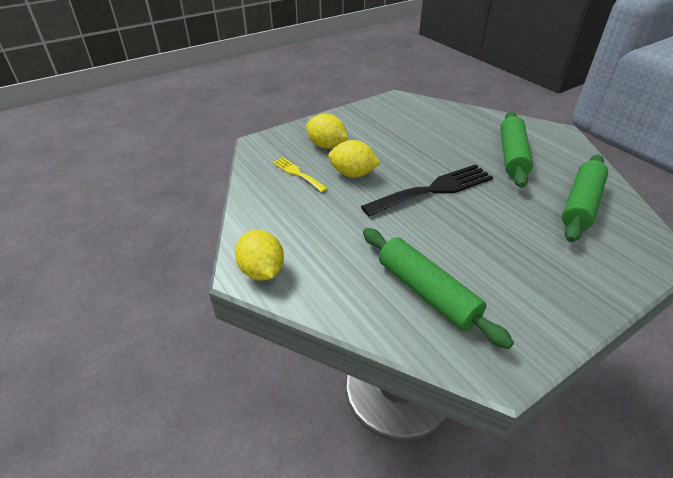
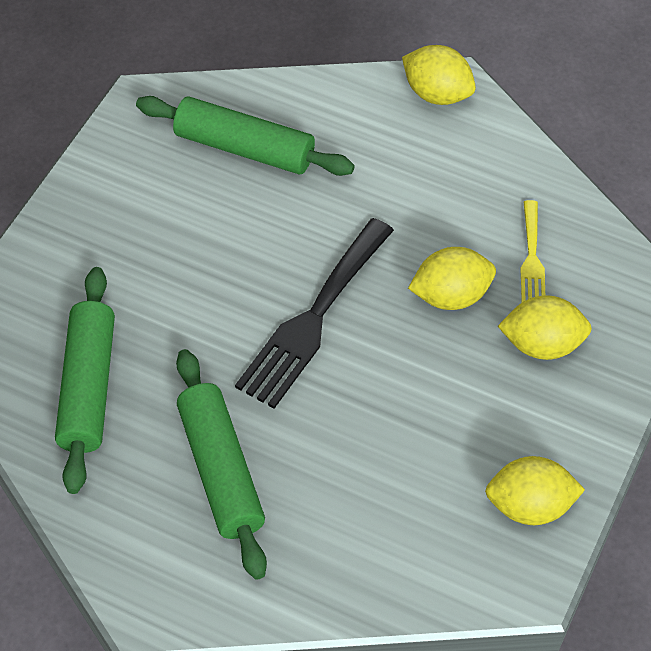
camera: 150 degrees right, 15 degrees up
yellow fork [272,157,328,192] -> yellow fork turned 75 degrees clockwise [521,200,545,302]
none -> yellow lemon [485,456,585,525]

